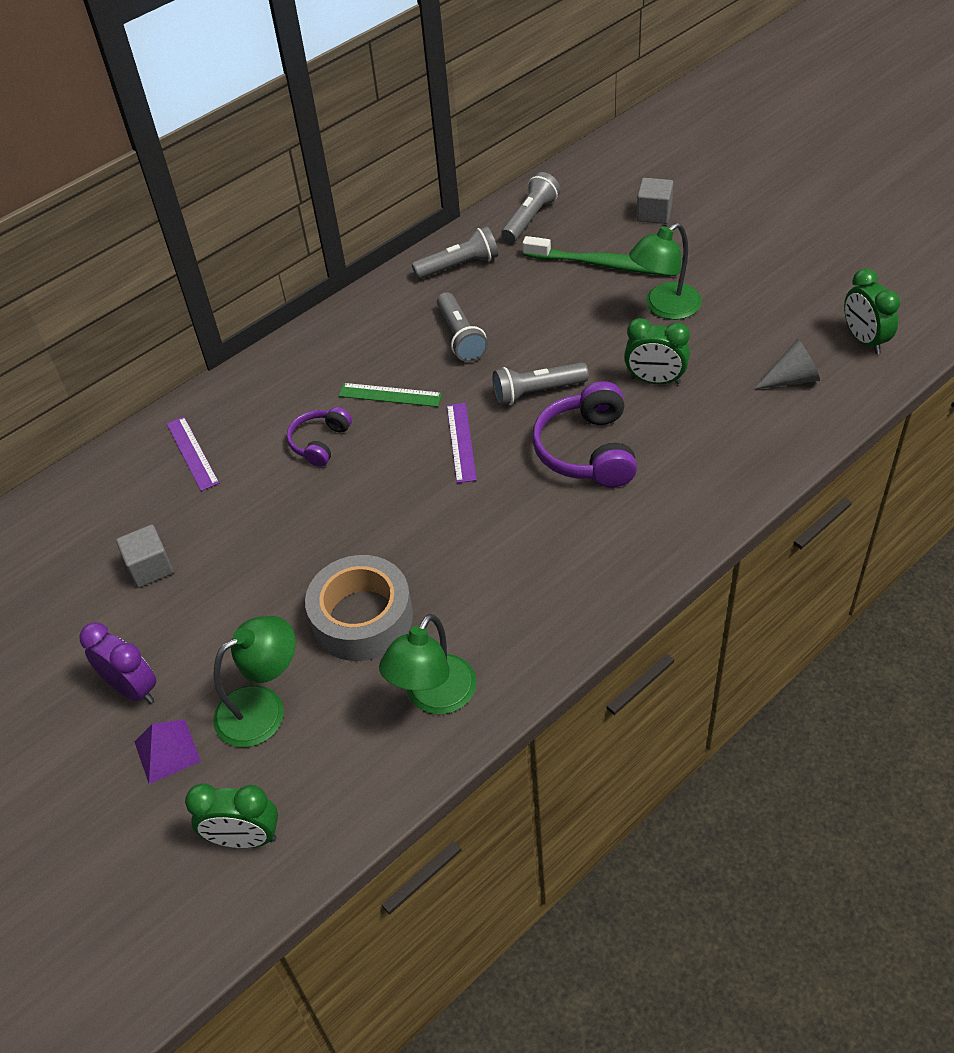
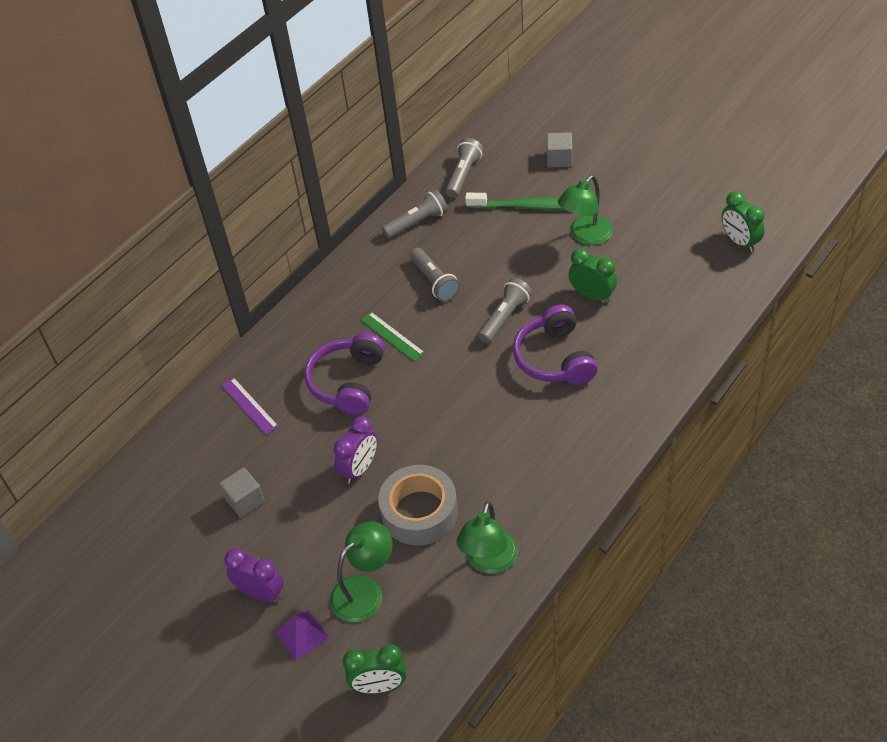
camera: 10 degrees left, 0 degrees up
purple headphones [287,407,352,467] -> purple headphones [304,333,385,415], size x1.70
green ruler [339,383,442,407] -> green ruler turned 45 degrees clockwise [361,312,425,361]
purple ruler [447,403,477,483] -> none
grey flashlight [493,362,589,406] -> grey flashlight turned 150 degrees clockwise [478,278,532,343]
green clock [624,318,690,384] -> green clock turned 150 degrees counterclockwise [569,248,617,303]
grey cone [754,339,820,389] -> none
none -> purple clock [334,416,377,484]

